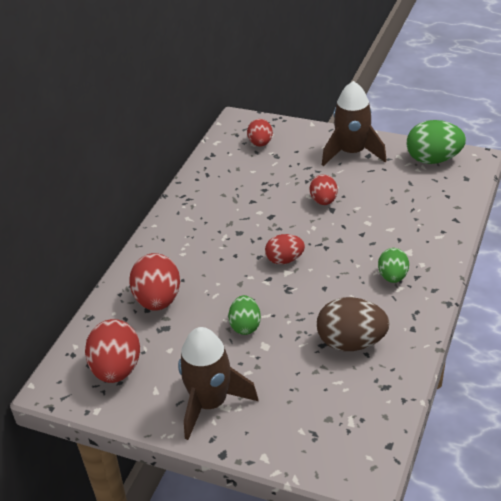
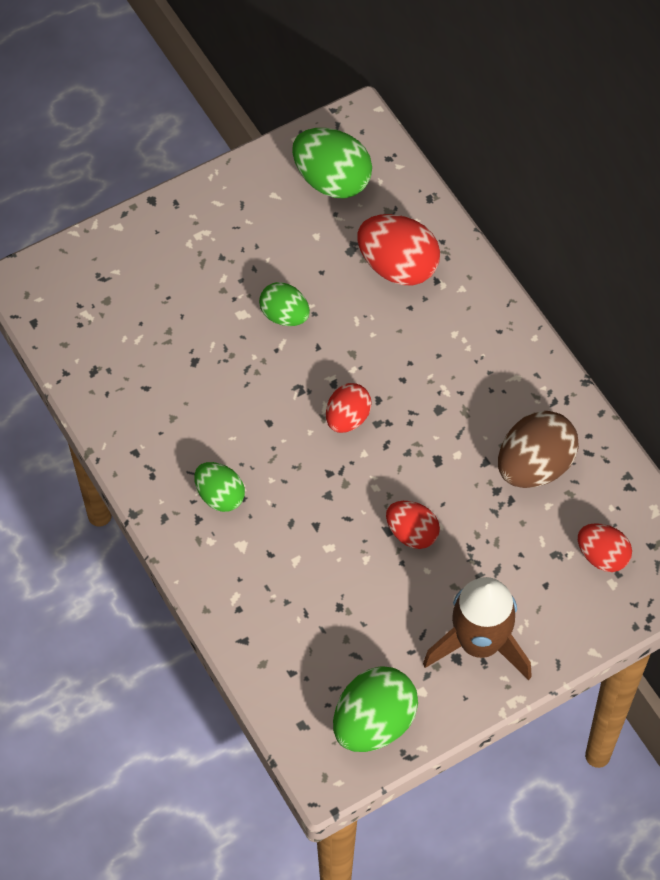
camera: 125 degrees right, 20 degrees up
red egg [85,319,140,383] -> green egg [292,128,372,199]
brown rocket [178,327,258,440] -> none
brown egg [317,297,390,351] -> brown egg moved to [498,411,579,488]

